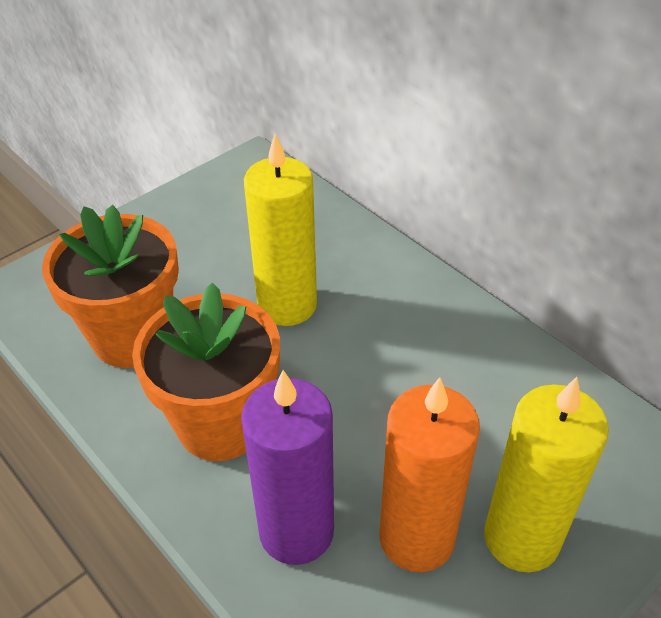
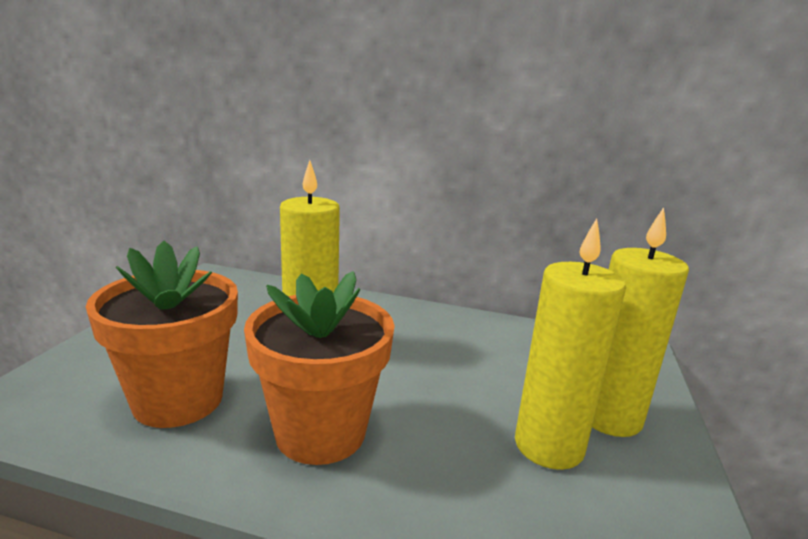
camera: 35 degrees left, 25 degrees down
purple candle [241,370,334,565] -> none
orange candle [379,377,480,572] -> yellow candle [515,218,626,470]

